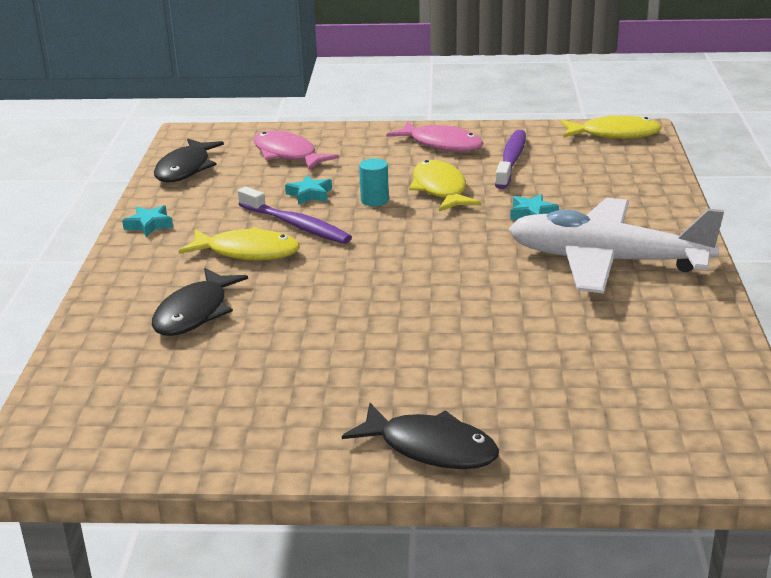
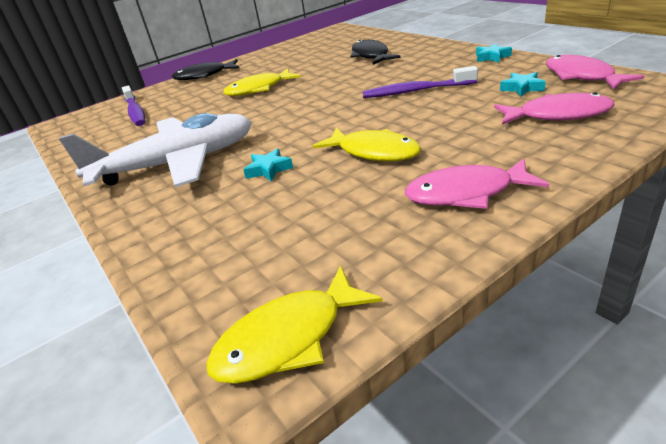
camera: 145 degrees right, 5 degrees up
black fish [154,139,224,182] -> pink fish [546,55,644,90]
yellow fish [178,227,300,260] -> yellow fish moved to [223,69,301,96]
turquoise star [285,175,332,205] -> turquoise star moved to [500,72,546,96]
turquoise cylinder [359,159,389,206] -> none
purple toothbrush [495,130,526,189] -> purple toothbrush moved to [122,85,145,126]

